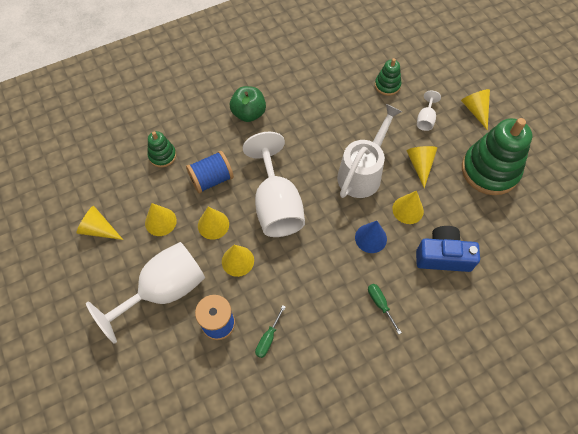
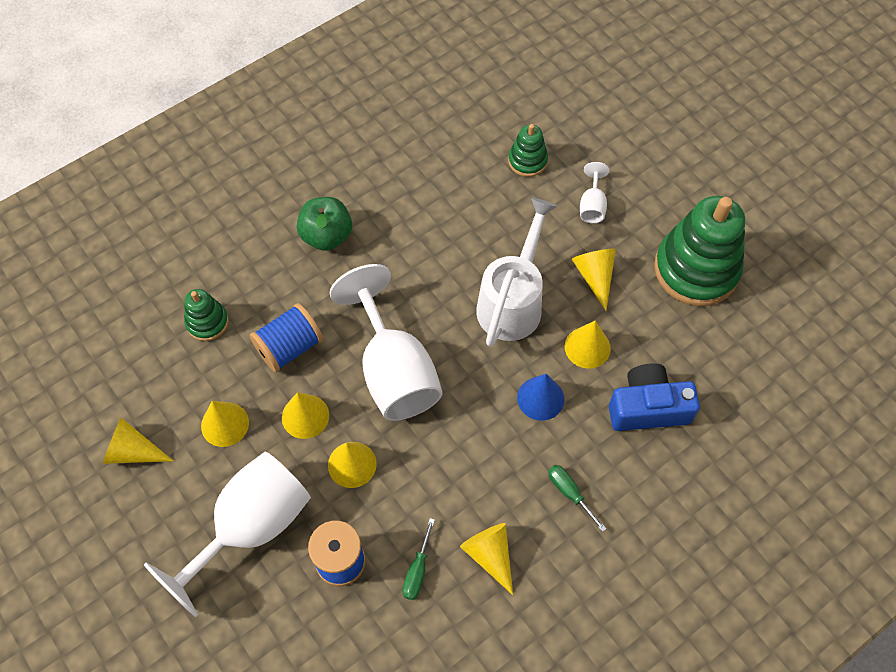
camera: 10 degrees left, 0 degrees up
yellow cone [461,89,490,130] -> yellow cone moved to [460,523,513,595]

